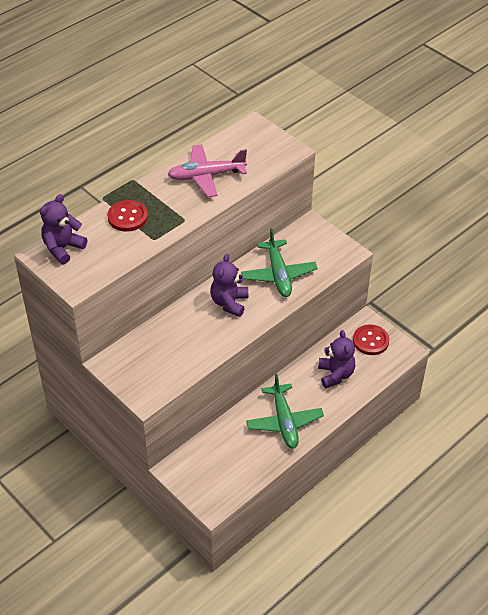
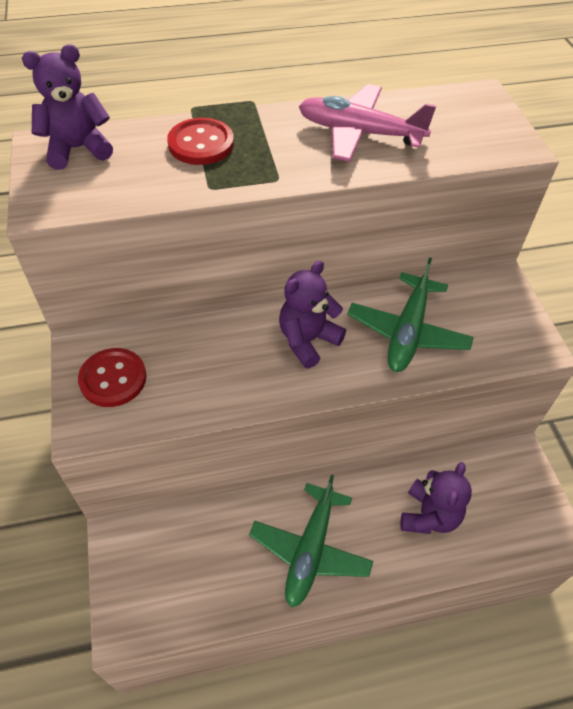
camera: 30 degrees right, 5 degrees up
red button [353,324,389,355] -> red button moved to [78,348,147,407]

